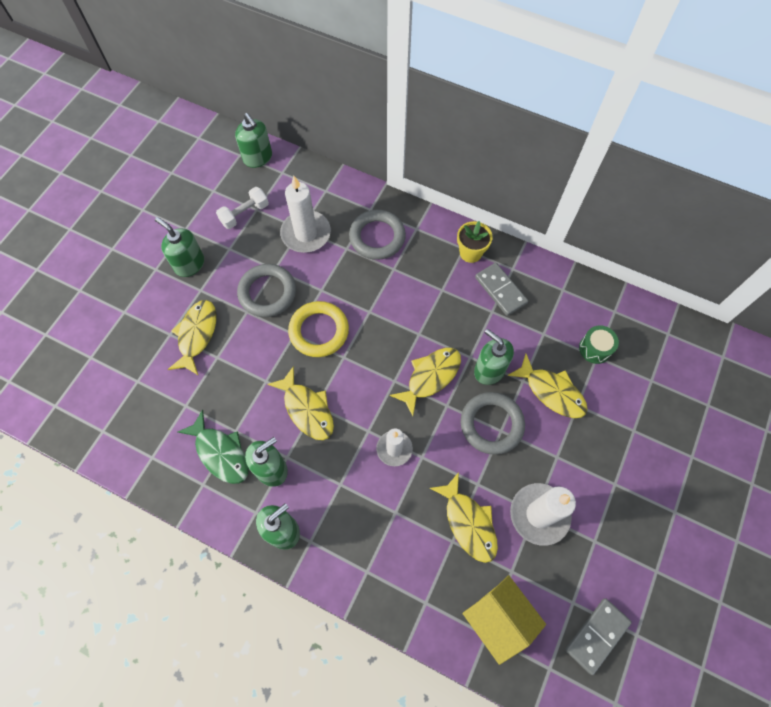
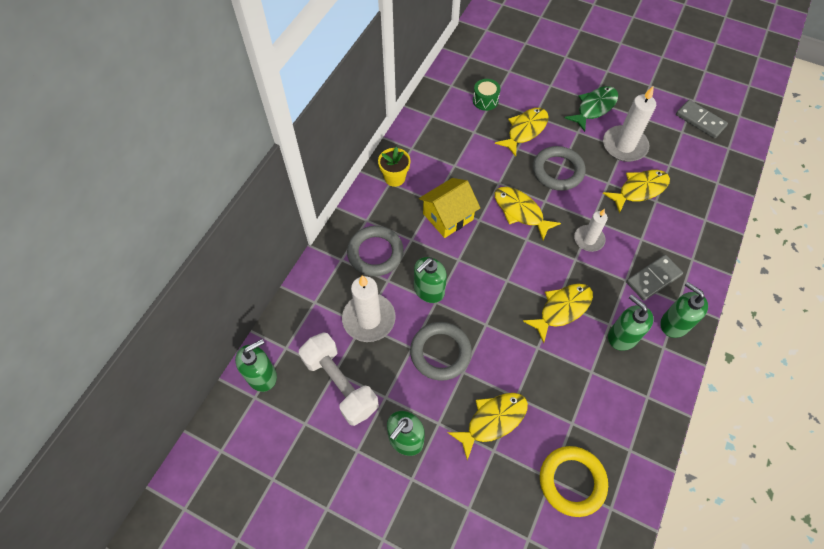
camera: 90 degrees left, 5 degrees down
yellow fish [168,300,216,376] -> yellow fish turned 135 degrees clockwise [447,393,528,460]
green fish [178,410,249,484] -> green fish moved to [565,86,618,132]
white dumbbell [216,187,269,229] -> white dumbbell [299,332,379,426], size x1.62
yellow ring [288,301,349,357] -> yellow ring moved to [540,446,608,517]
yellow house [462,575,546,665] -> yellow house moved to [419,178,480,238]
green soap dispenser [474,329,514,385] -> green soap dispenser moved to [414,257,447,303]
grey domino [475,263,528,316] -> grey domino moved to [626,255,683,301]

